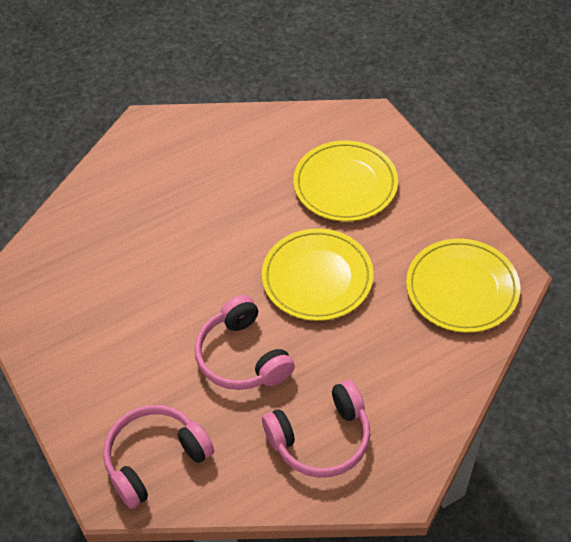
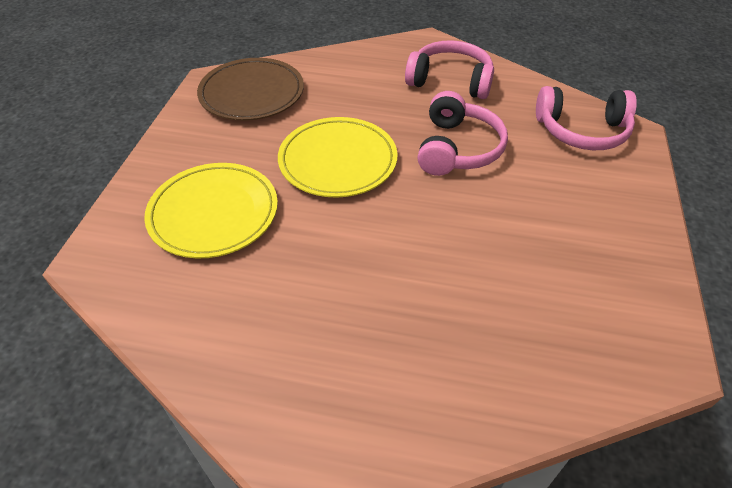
camera: 140 degrees left, 5 degrees down
yellow plate [406,238,520,333] -> brown plate [197,58,304,121]

